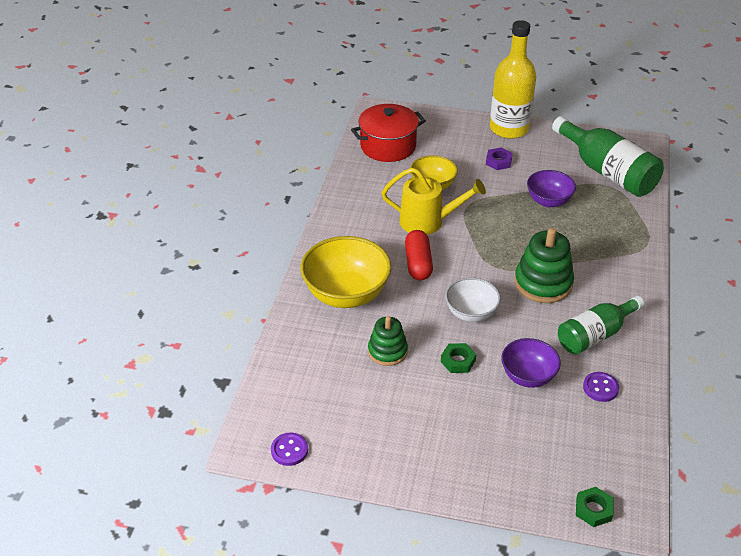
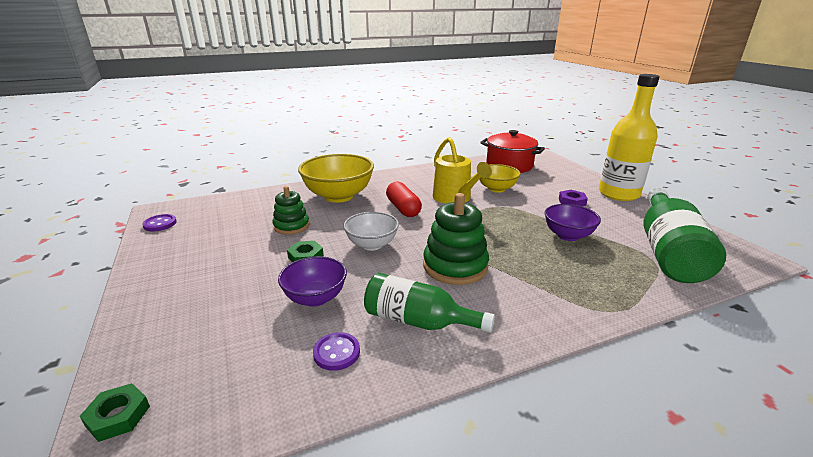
camera: 55 degrees right, 15 degrees down
red capsule [405,230,433,280] -> red capsule turned 75 degrees counterclockwise [386,182,422,217]

